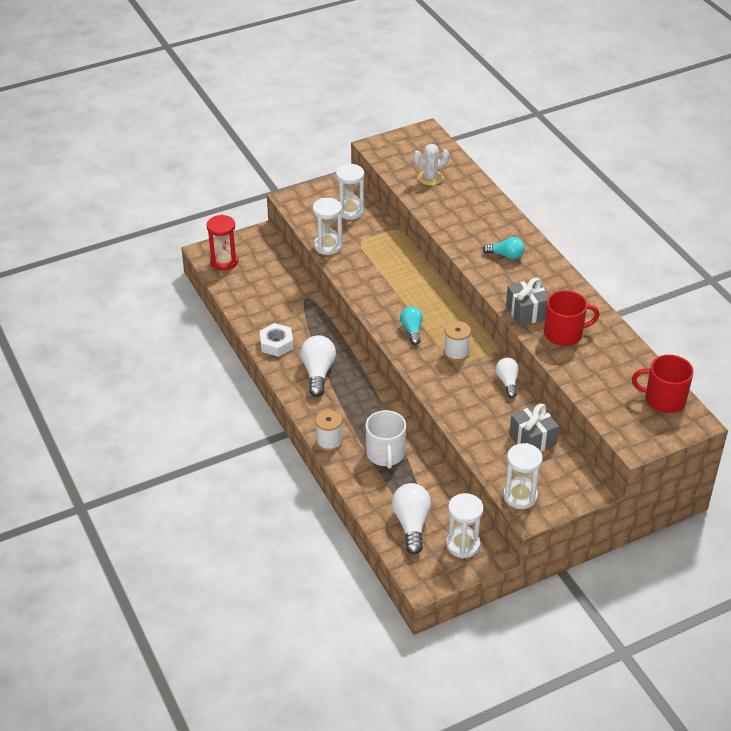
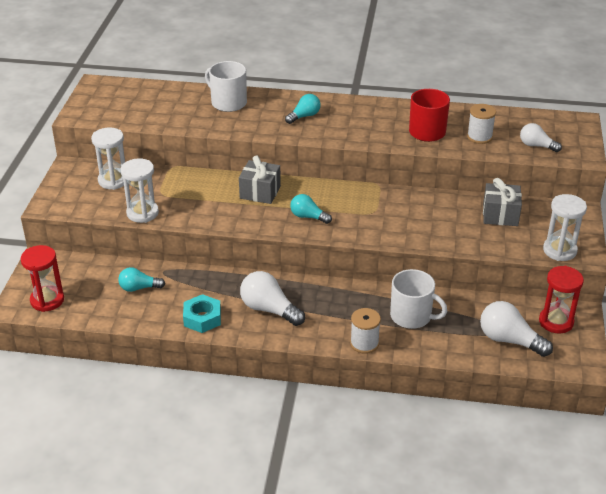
camera: 55 degrees left, 5 degrees down
white nut [259,323,293,357] -> turquoise nut [183,294,221,333]
white cactus [413,144,449,185] -> none
white spool [444,321,471,362] -> white spool moved to [467,104,496,144]
white hourglass [446,493,484,558] -> red hourglass [539,266,584,334]
white light bulb [496,358,519,398] -> white light bulb moved to [520,123,562,152]
grey gift [506,277,549,326] -> grey gift moved to [239,155,281,204]
red mug [632,355,694,413] -> none
none -> turquoise light bulb [118,267,165,292]
none -> white mug [205,61,247,112]

